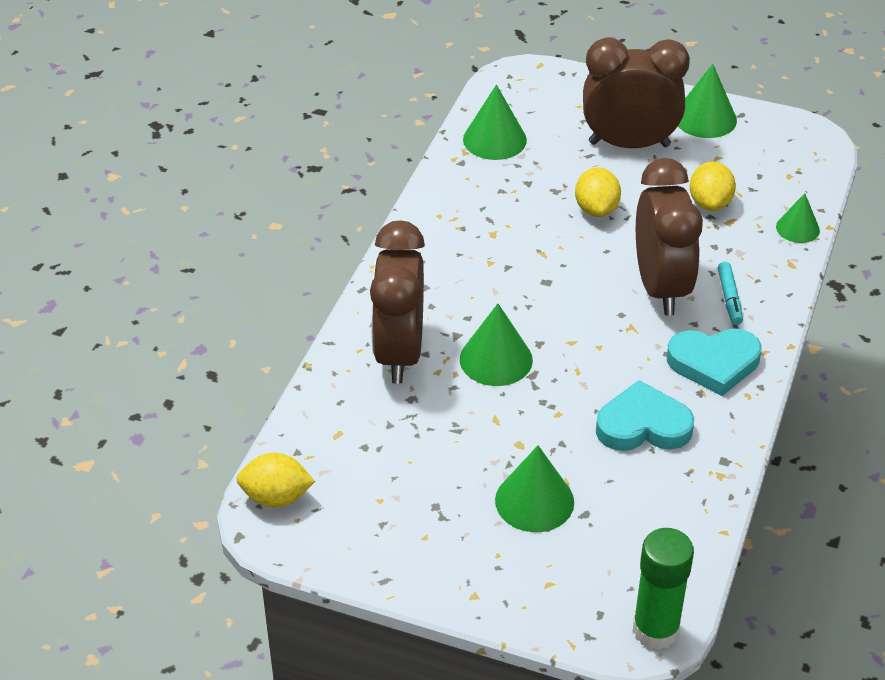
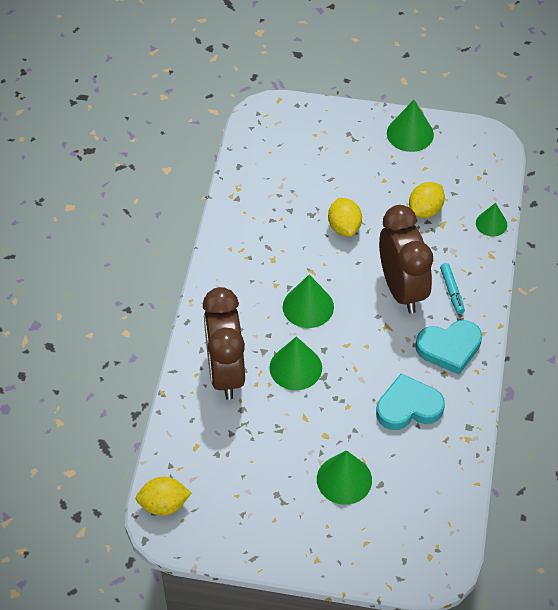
camera: 10 degrees left, 10 degrees up
green cone [463,85,527,160] -> green cone moved to [283,275,334,328]
brown clock [583,38,690,148] -> none
green glue stick [632,528,694,650] -> none
yellow lemon [690,161,736,211] -> yellow lemon turned 45 degrees clockwise [409,182,445,218]

